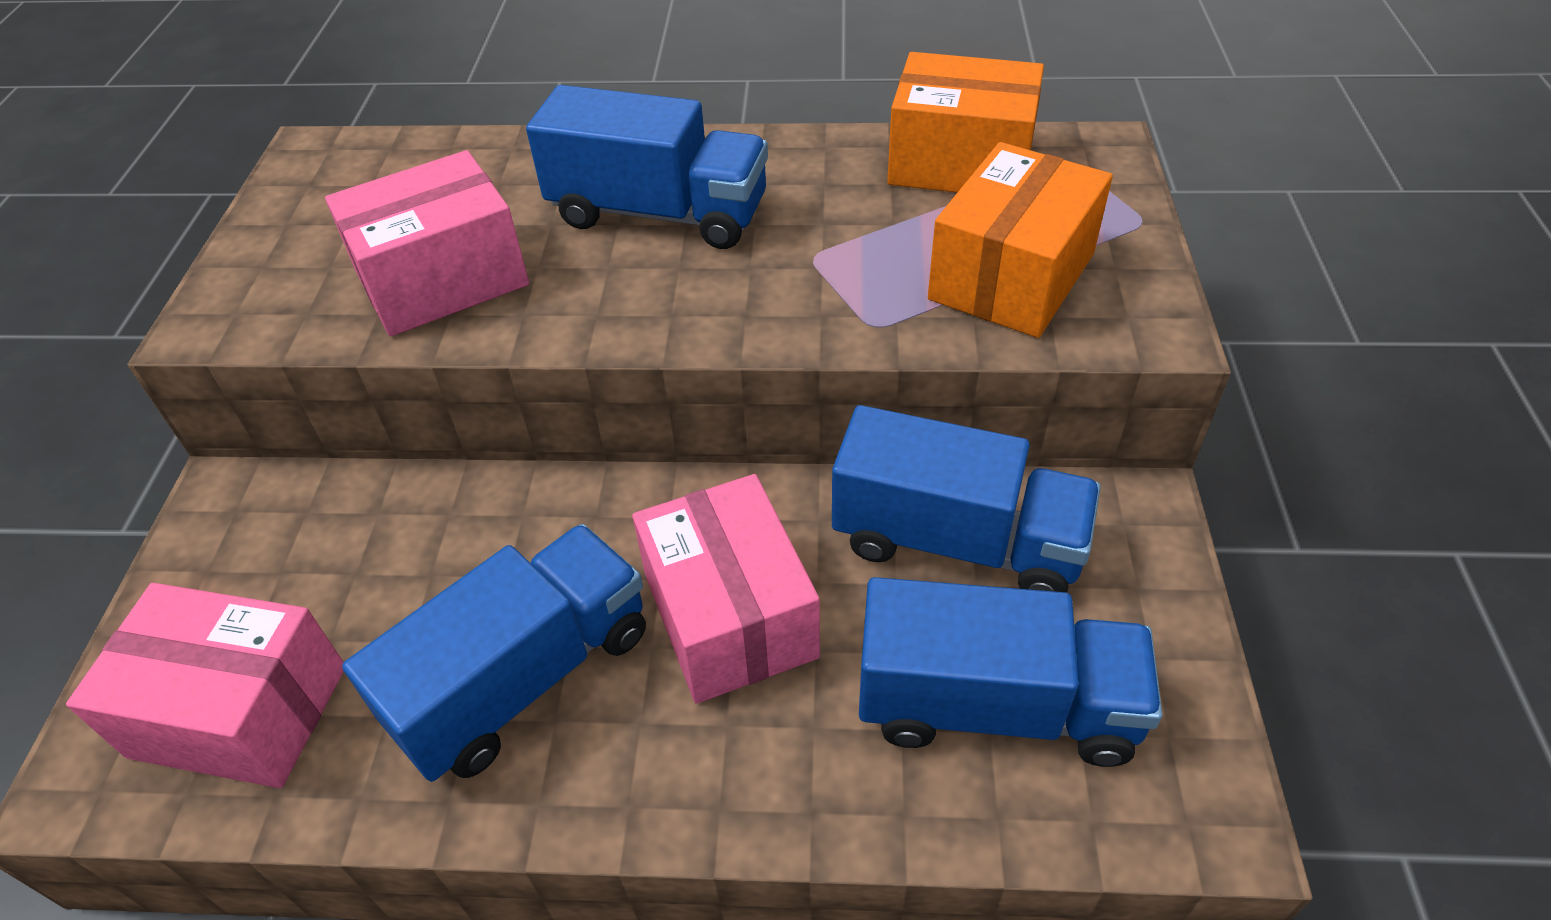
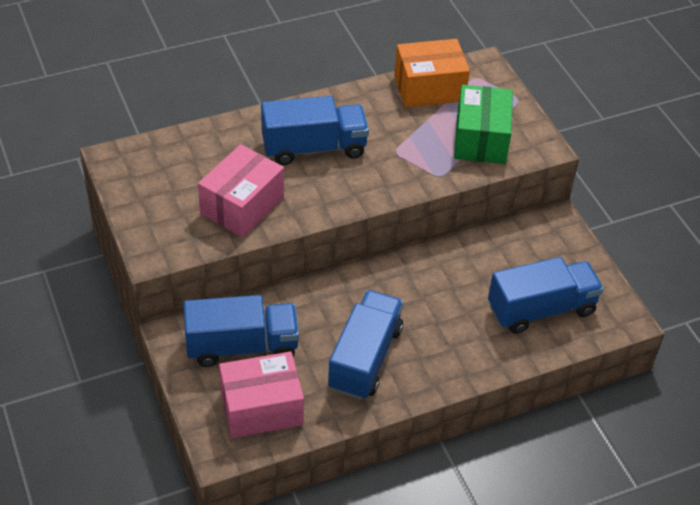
camera: 30 degrees left, 0 degrees up
pink box [632,474,820,704] -> none
blue truck [832,405,1101,593] -> blue truck moved to [183,295,299,367]
orange box [928,142,1113,338] -> green box [454,85,513,164]

